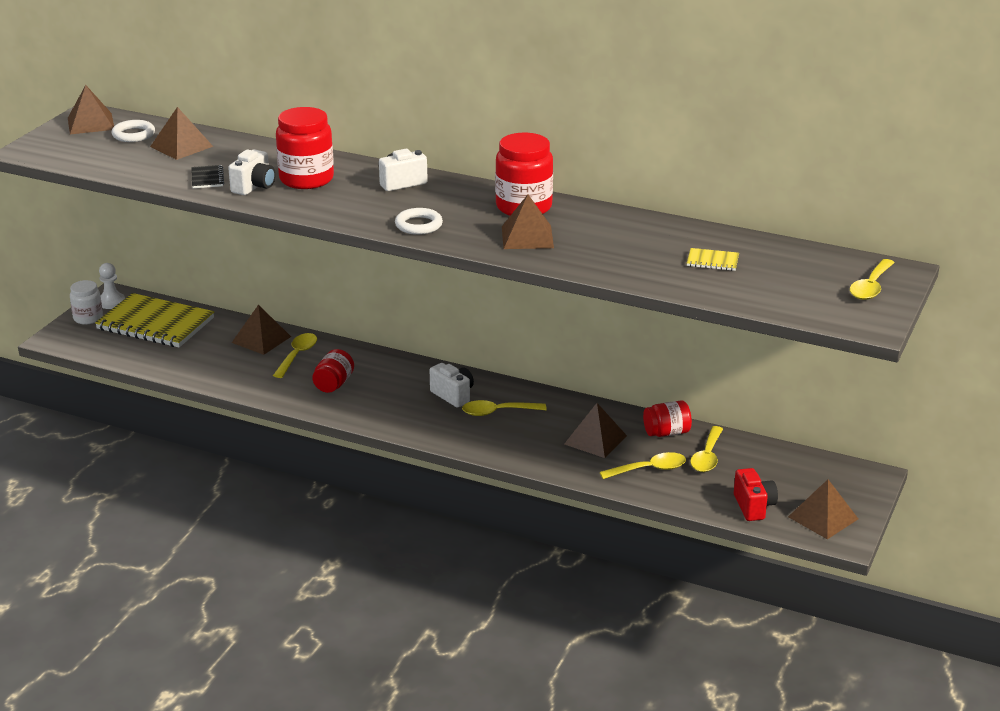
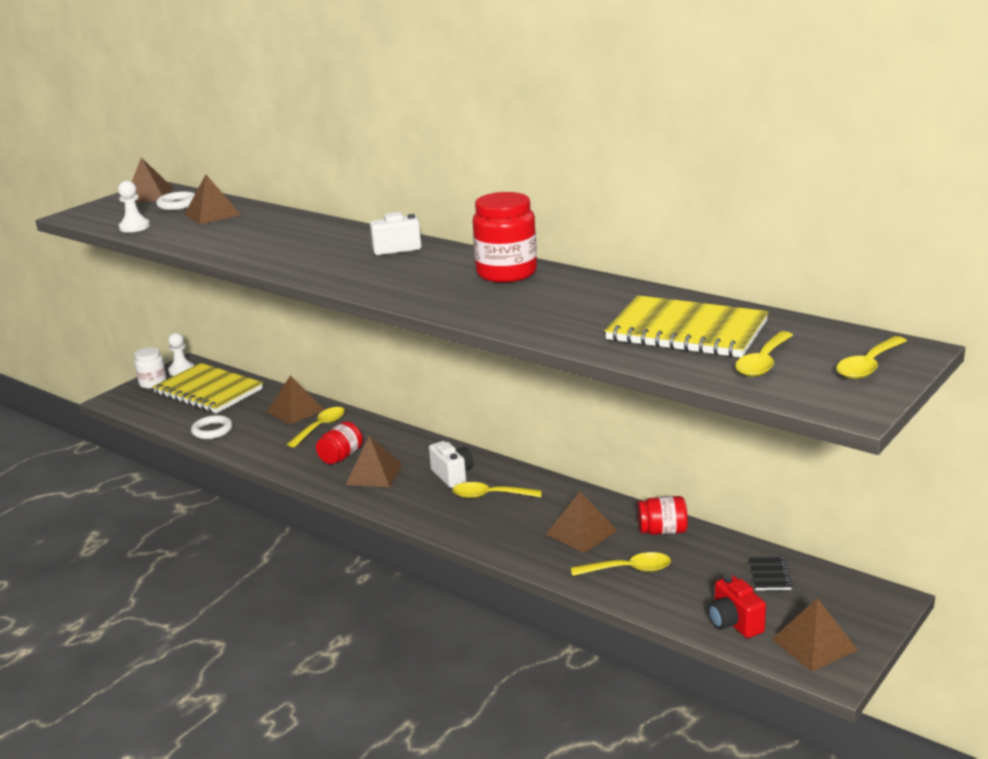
camera: 15 degrees right, 5 degrees down
black notebook [191,165,224,188] -> black notebook moved to [748,556,793,590]
white camera [228,149,276,195] -> none
red jar [276,107,334,189] -> none
white ring [395,208,443,235] -> white ring moved to [191,415,233,439]
brown pyramid [502,195,554,249] -> brown pyramid moved to [345,436,402,487]
yellow notebook [687,248,739,271] -> yellow notebook [605,295,769,358], size x2.45
yellow spoon [690,426,723,472] -> yellow spoon moved to [735,331,793,377]
red camera [734,468,778,521] -> red camera turned 150 degrees clockwise [707,575,766,638]
none -> white pawn [118,181,150,232]

